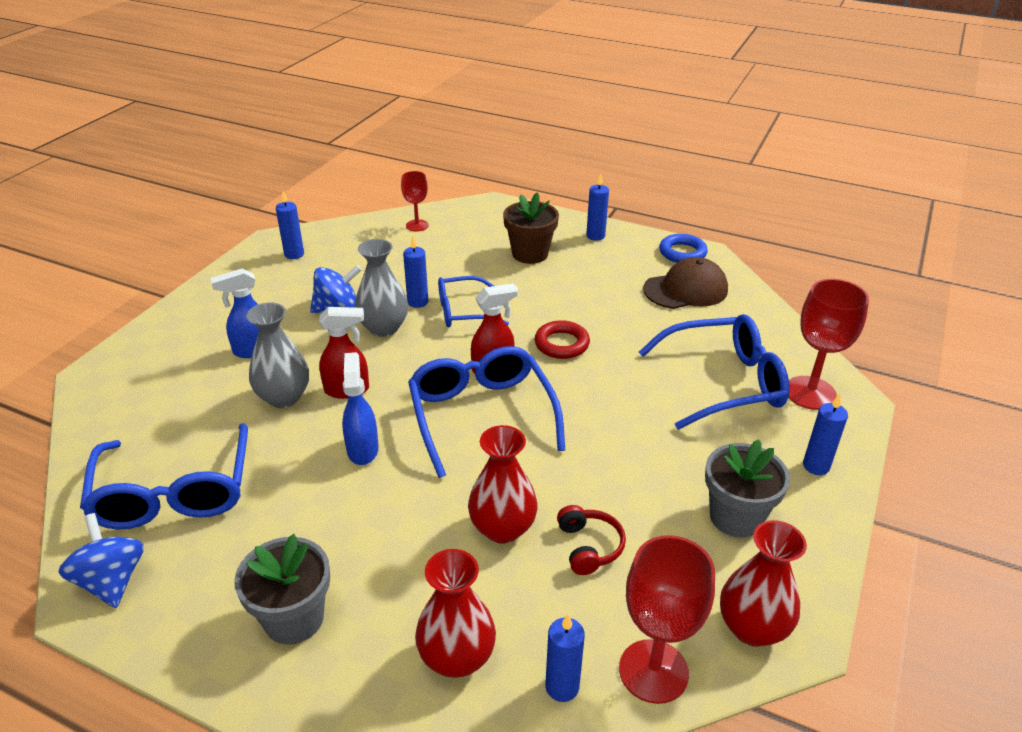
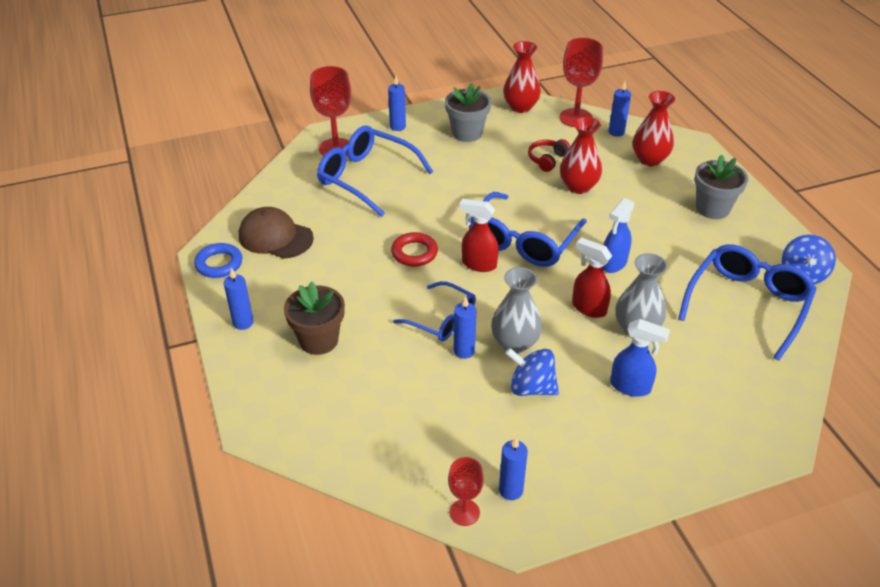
camera: 135 degrees left, 5 degrees up
red goblet [401,171,429,231] -> red goblet moved to [448,457,484,526]

